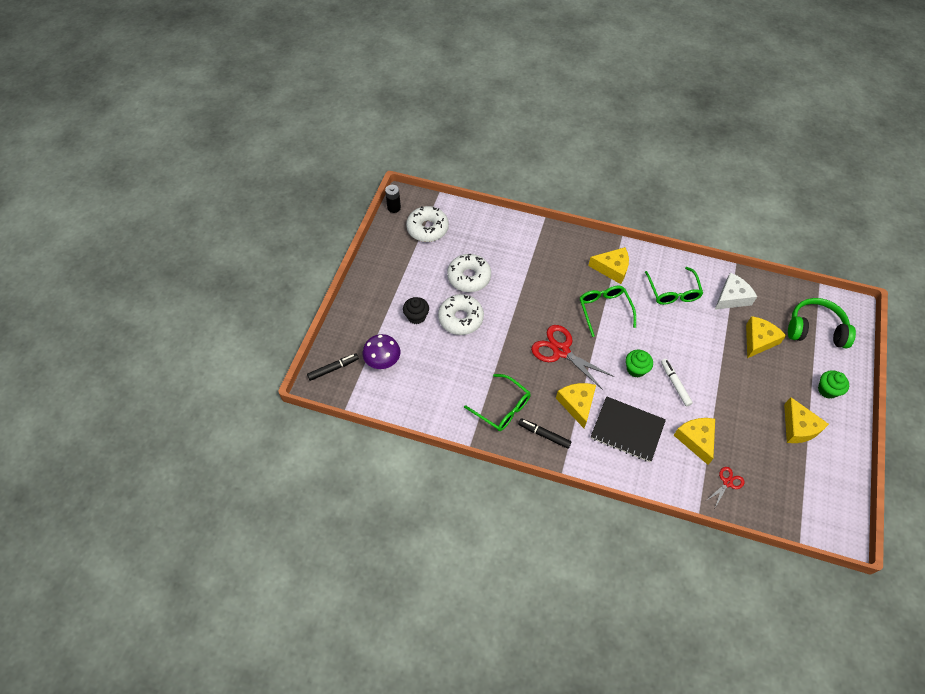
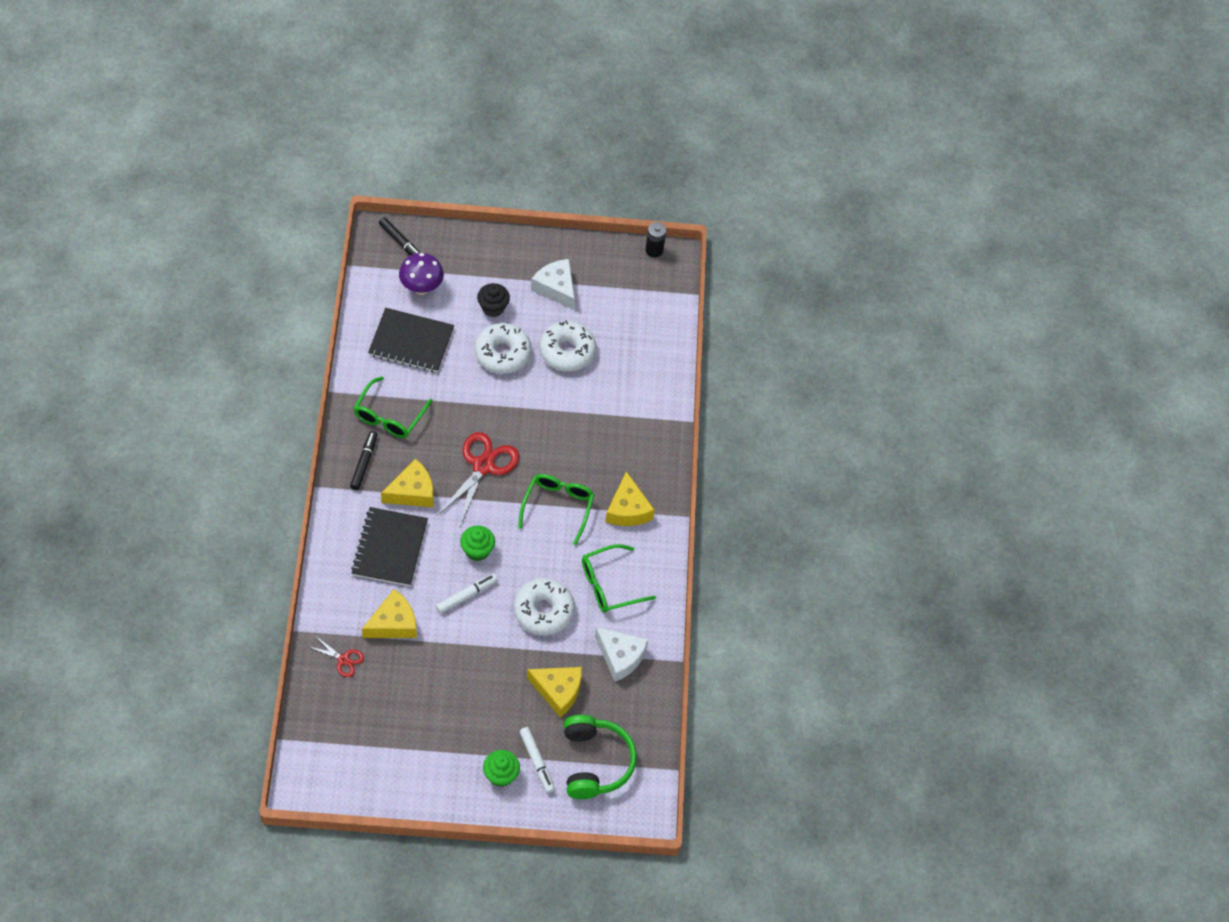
camera: 70 degrees right, 0 degrees up
white donut [406,206,449,242] -> white donut moved to [514,578,575,635]
green glasses [580,286,636,337] -> green glasses turned 45 degrees counterclockwise [518,474,594,545]
yellow cheese [784,397,829,443] -> none
none -> black notebook [368,308,454,372]
none -> white marker [519,727,555,793]
none -> white cheese [531,259,575,310]

